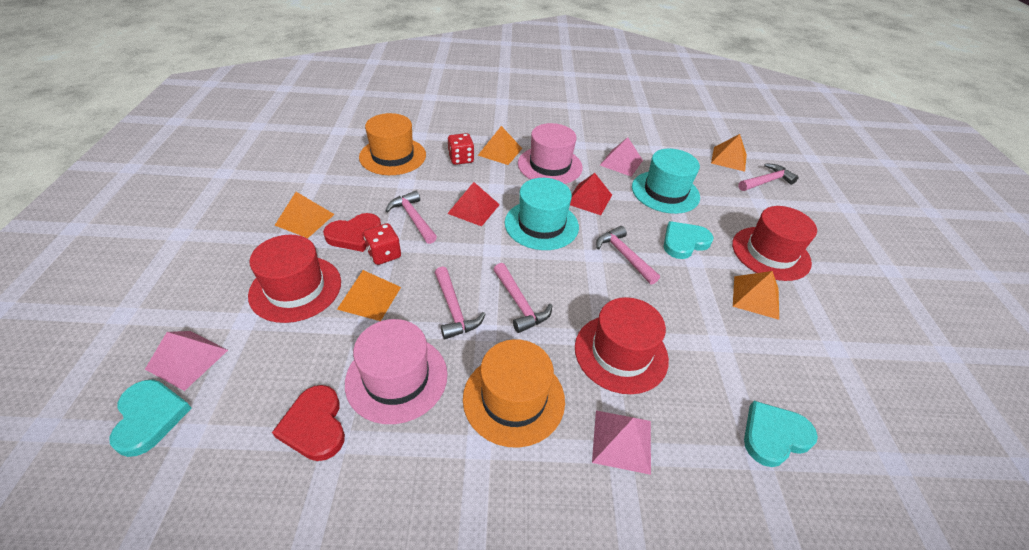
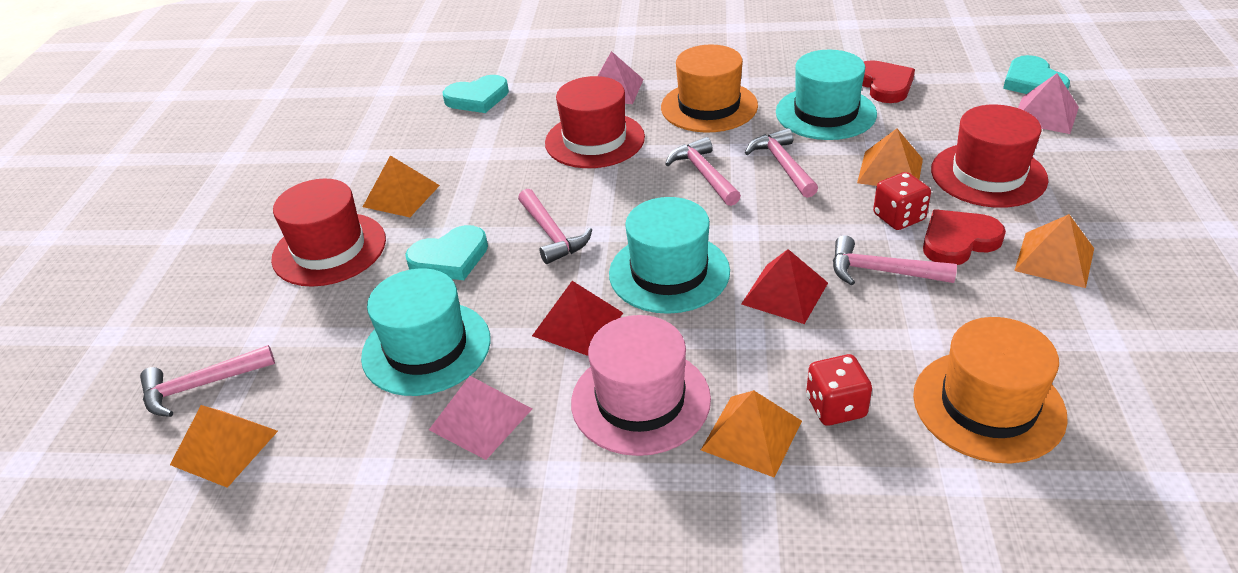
camera: 170 degrees left, 5 degrees down
pink hat [345,319,448,424] -> turquoise hat [776,50,877,140]
pink hammer [385,191,437,244] -> pink hammer turned 135 degrees clockwise [833,235,957,285]

